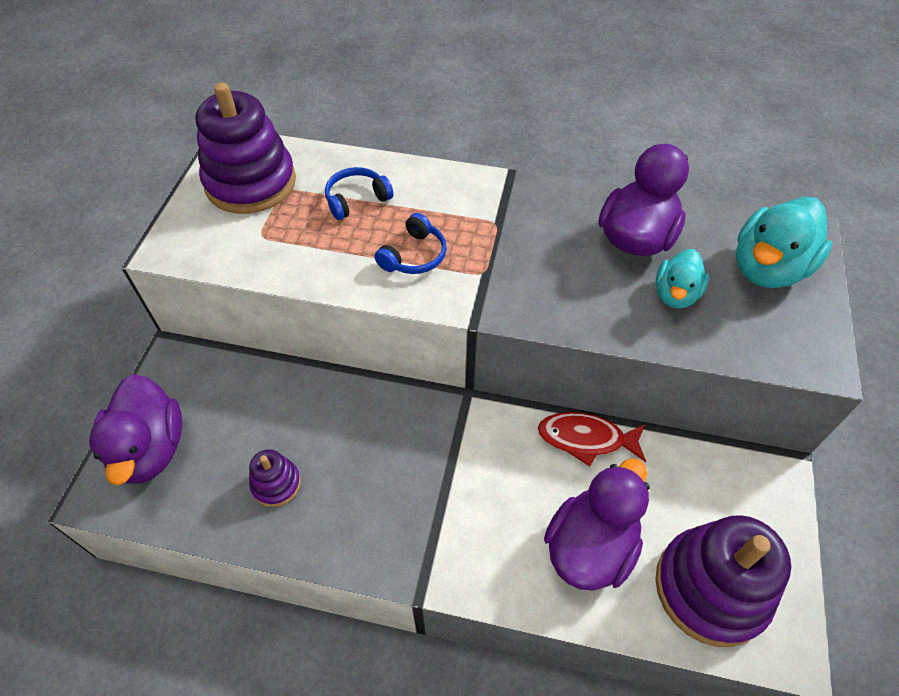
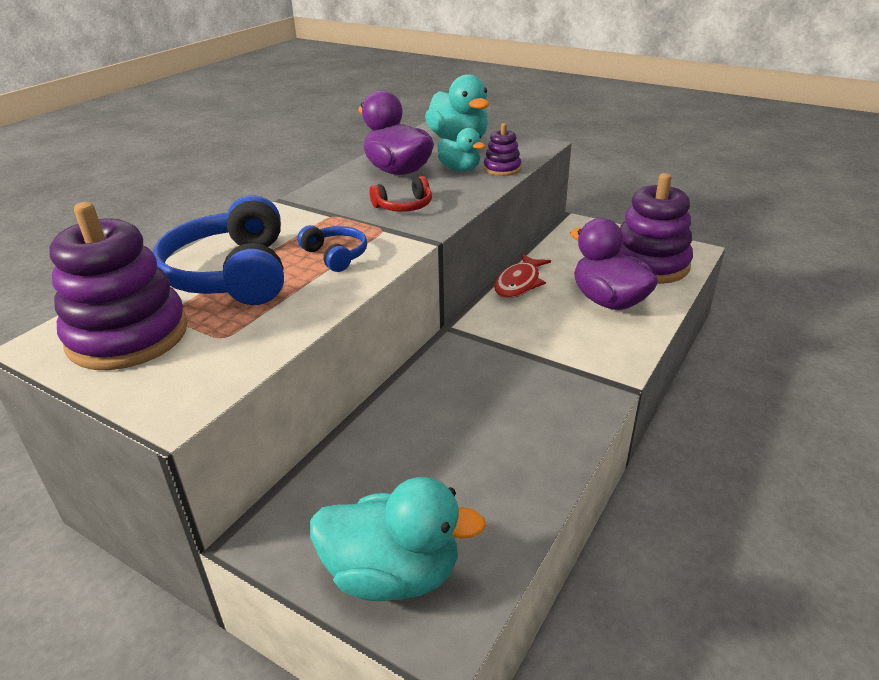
camera: 70 degrees left, 20 degrees down
purple duck [89,374,182,485] -> turquoise duck [310,477,486,601]
purple stacking toy [249,449,301,507] -> purple stacking toy moved to [484,123,521,176]
blue headphones [325,167,394,220] -> blue headphones [152,195,284,305], size x2.05
none -> red headphones [370,176,432,212]

